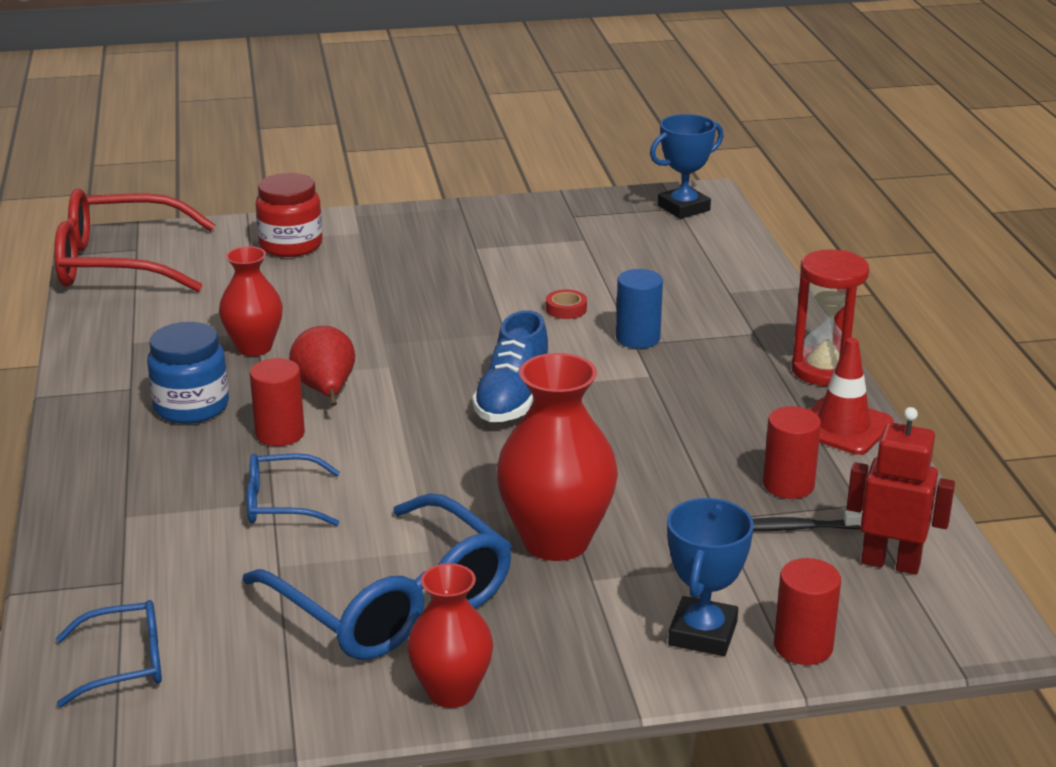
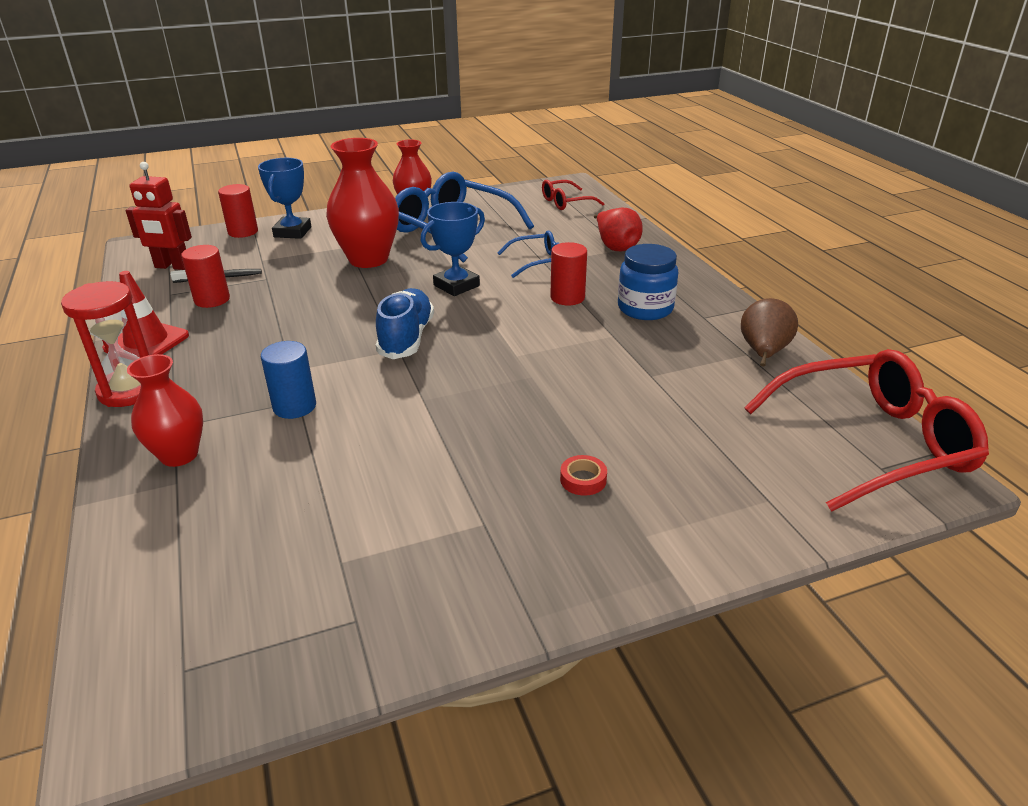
camera: 170 degrees right, 5 degrees up
blue glasses [56,600,162,707] -> red glasses [542,180,605,210]
red vase [219,246,283,356] -> red vase moved to [127,354,203,467]
red jar [256,173,323,257] -> none
red pear [289,326,355,406] -> red pear moved to [594,208,643,251]
red tape [546,290,587,319] -> red tape moved to [560,455,607,496]
blue trophy [650,114,724,219] -> blue trophy moved to [421,202,485,296]
none -> brown pear [741,298,798,366]

